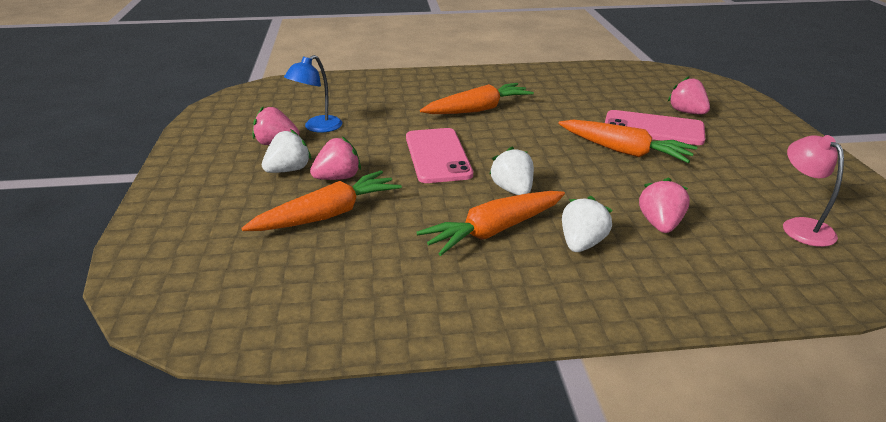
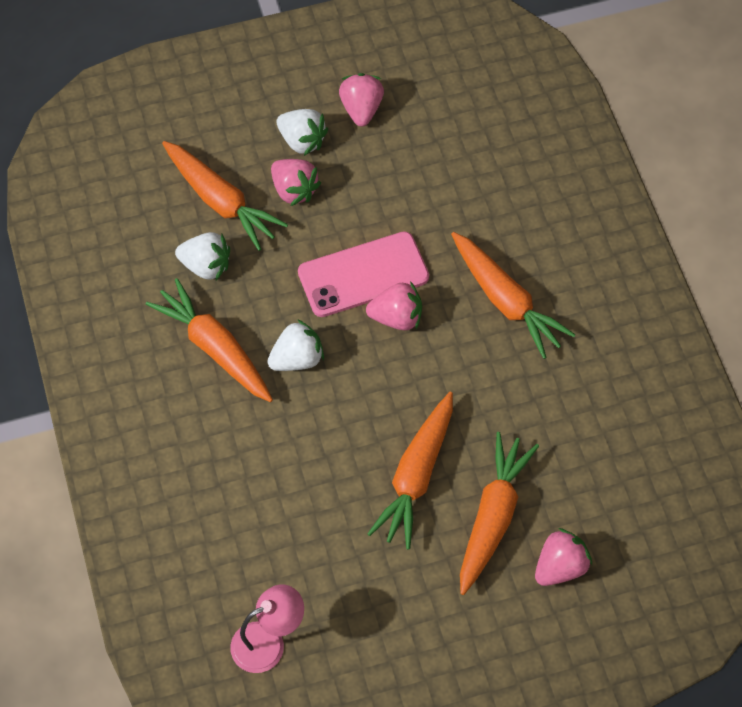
camera: 80 degrees right, 30 degrees up
blue lamp [284,55,343,133] -> none
white strawberry [562,196,613,252] -> white strawberry moved to [175,232,230,280]
pink phone [605,110,705,145] -> orange carrot [460,432,539,595]
pink strawberry [639,177,690,233] -> pink strawberry moved to [366,281,422,330]

